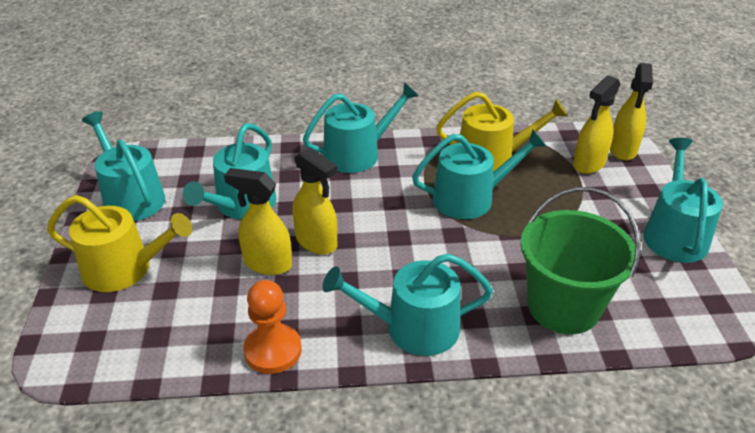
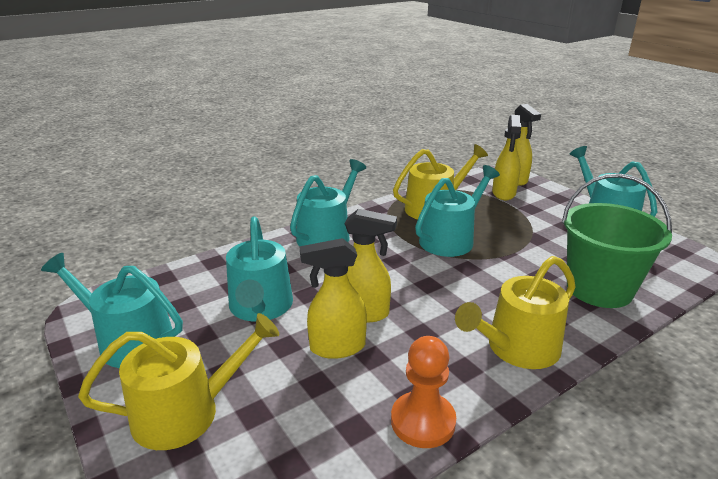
camera: 30 degrees left, 10 degrees down
turquoise watering can [322,254,493,356] -> yellow watering can [455,256,576,369]

